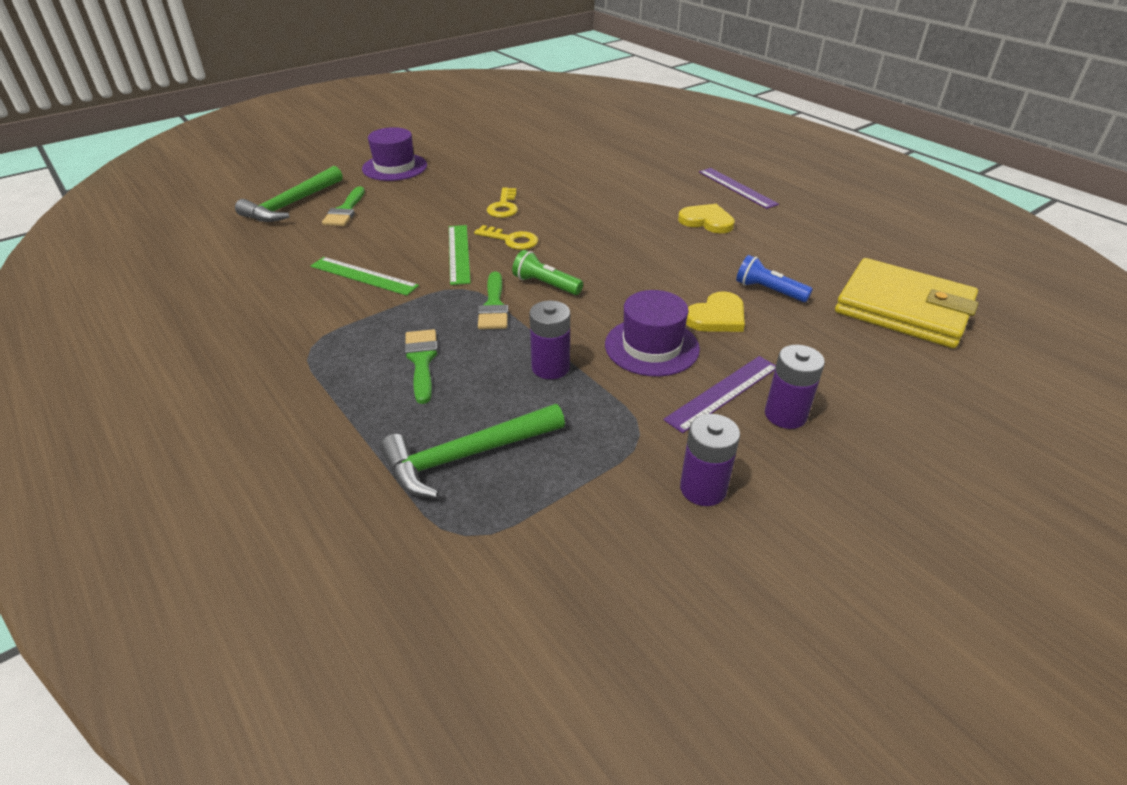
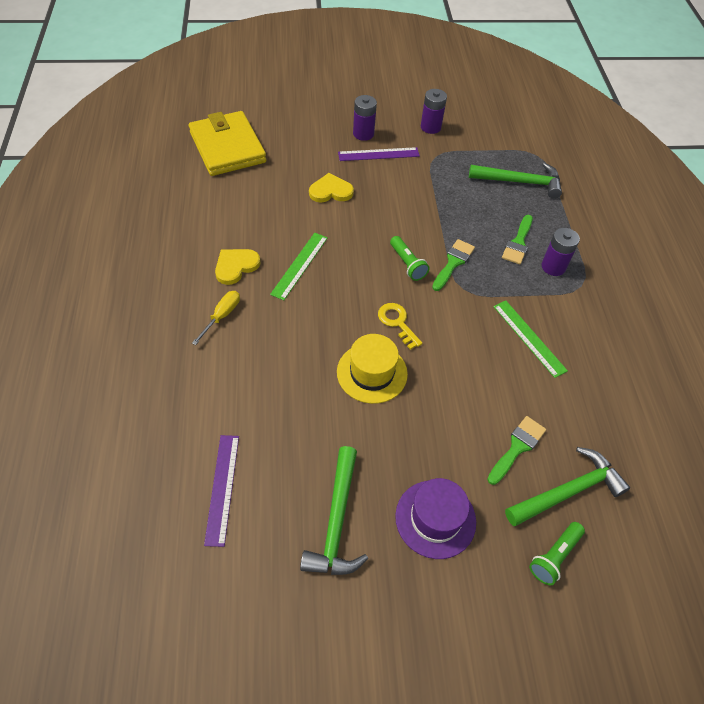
camera: 150 degrees left, 15 degrees up
green ruler [449,225,471,285] -> green ruler moved to [270,233,328,300]
yellow key [487,188,518,218] -> yellow hat [337,334,408,404]
purple battery [529,301,570,379] -> purple battery moved to [541,228,580,276]
purple hat [605,290,700,377] -> none
yellow heart [678,204,735,233] -> yellow heart turned 75 degrees clockwise [215,249,261,285]
purple ruler [699,168,779,209] -> purple ruler moved to [204,435,239,547]
blue flashlight [736,255,813,302] -> none
none -> yellow screwdriver [192,291,240,345]
none -> green hammer [300,446,368,575]
none -> green flashlight [529,522,585,586]

